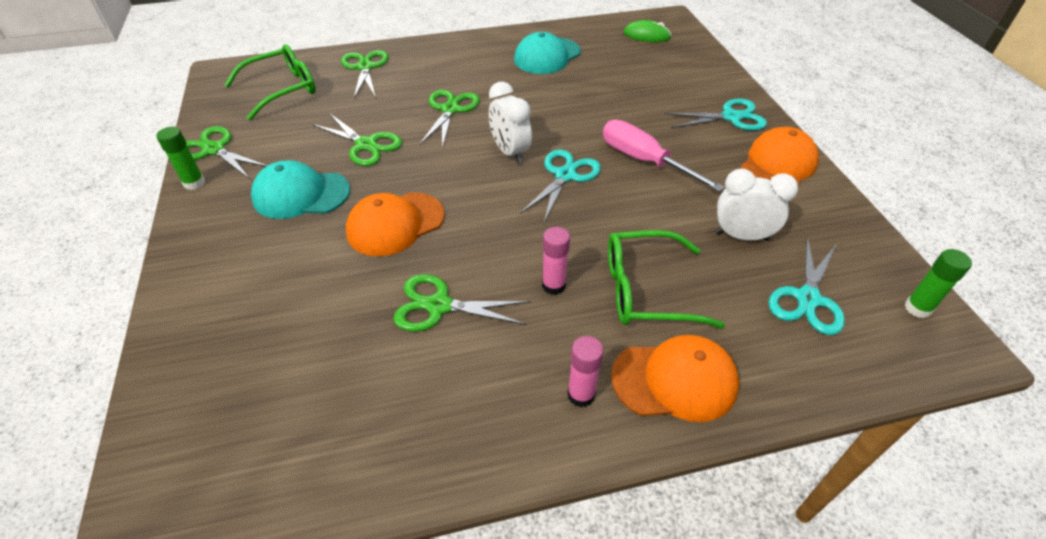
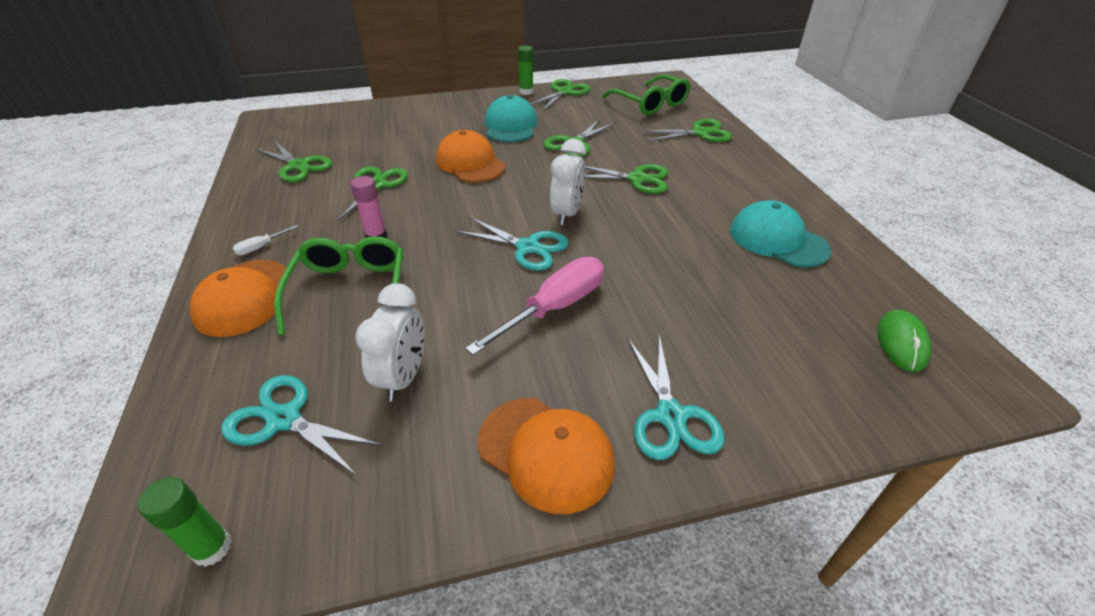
camera: 90 degrees right, 5 degrees down
white clock [489,82,532,164] -> white clock turned 135 degrees clockwise [550,139,586,225]
pink glue stick [567,336,604,408] -> white screwdriver [233,225,298,255]
none -> green scissors [255,141,332,182]

